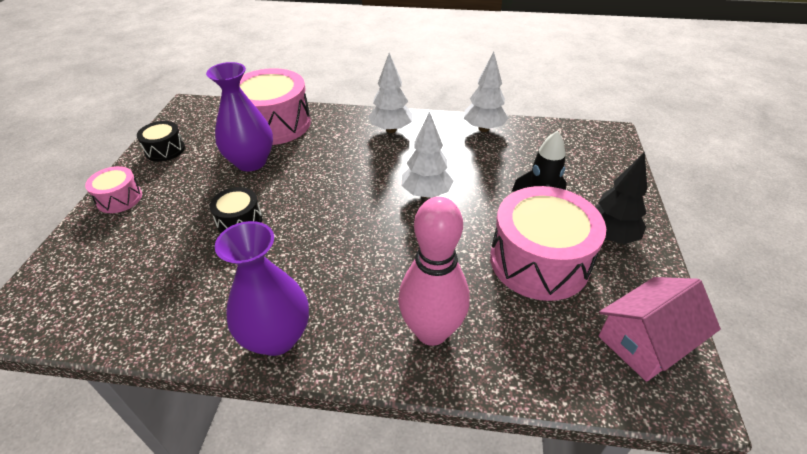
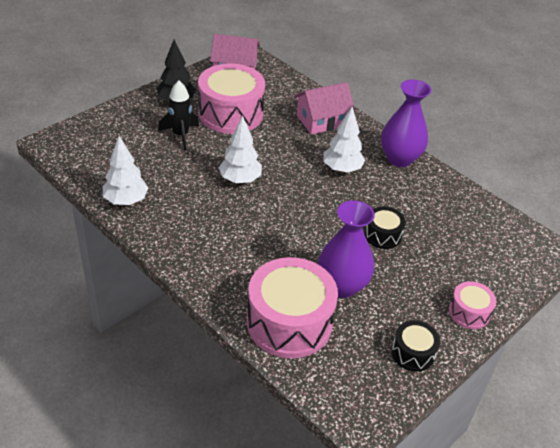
camera: 145 degrees left, 0 degrees up
white tree [368,53,413,133] -> white tree moved to [323,107,365,173]
pink bowling pin [398,197,470,346] -> pink house [294,82,355,135]

